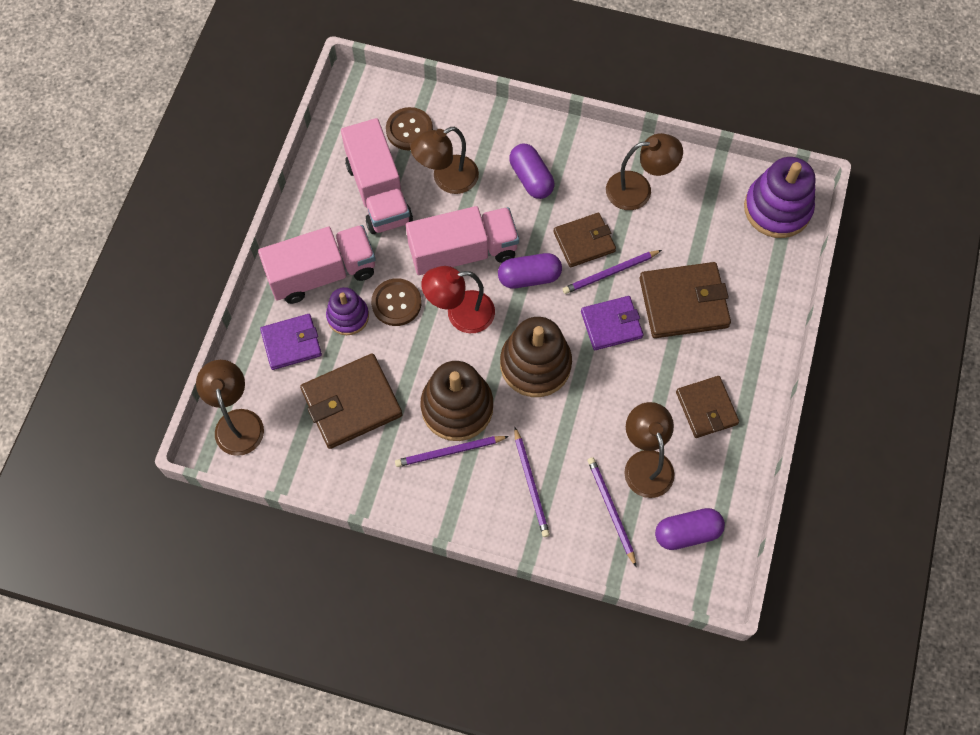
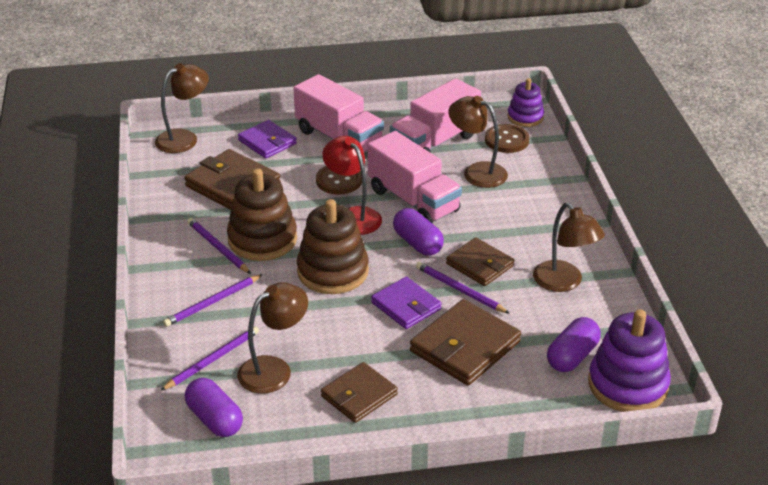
camera: 65 degrees right, 30 degrees down
purple stacking toy [326,287,369,335] -> purple stacking toy moved to [507,78,544,127]
purple capsule [509,144,554,199] -> purple capsule moved to [547,317,601,372]
brown wallet [640,262,731,338] -> brown wallet turned 75 degrees clockwise [410,299,521,385]

